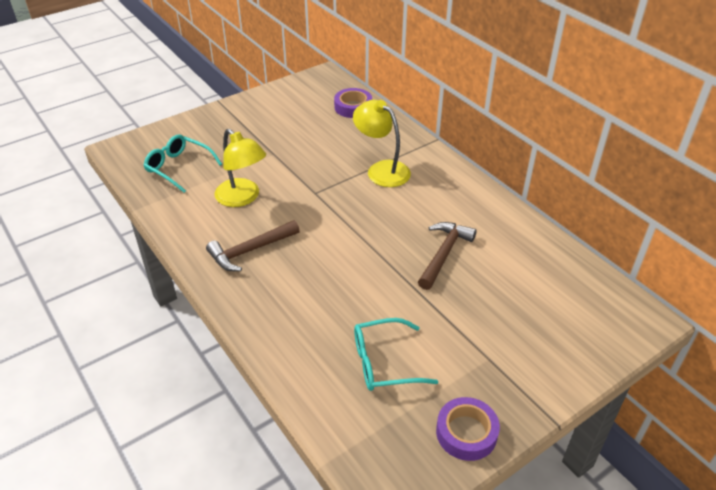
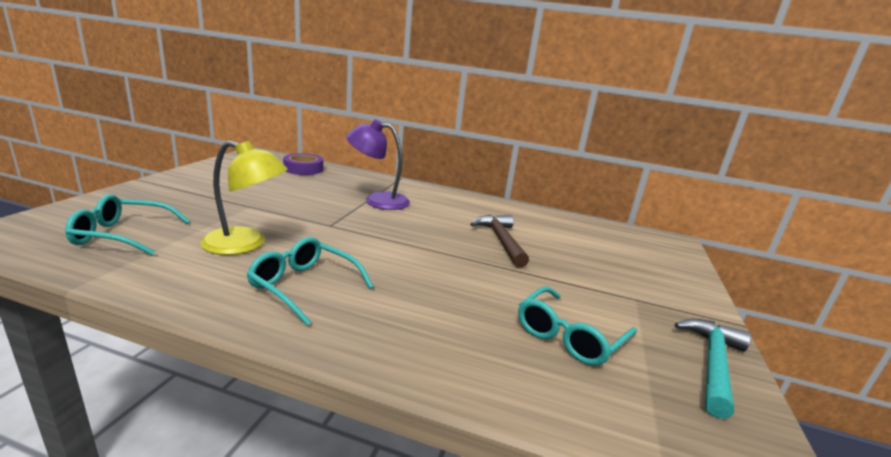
camera: 40 degrees left, 20 degrees down
brown hammer [206,220,300,271] -> turquoise glasses [247,237,374,325]
yellow lamp [353,100,411,187] -> purple lamp [346,119,410,210]
purple tape [436,397,500,461] -> turquoise hammer [674,319,751,419]

